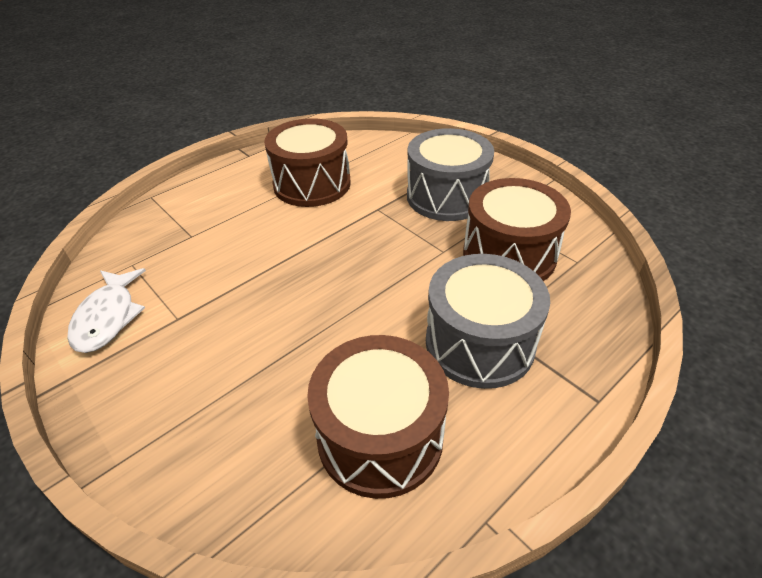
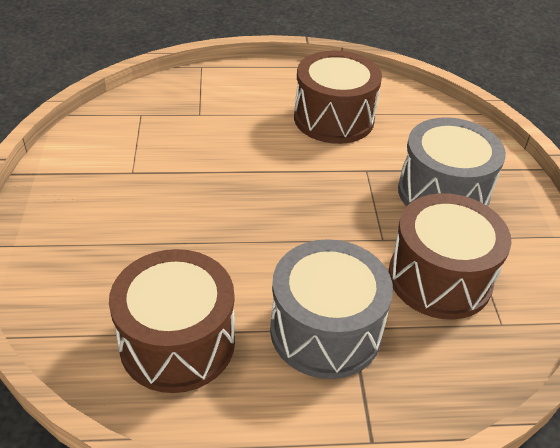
camera: 35 degrees right, 0 degrees up
white fish [67,268,146,353] -> none

